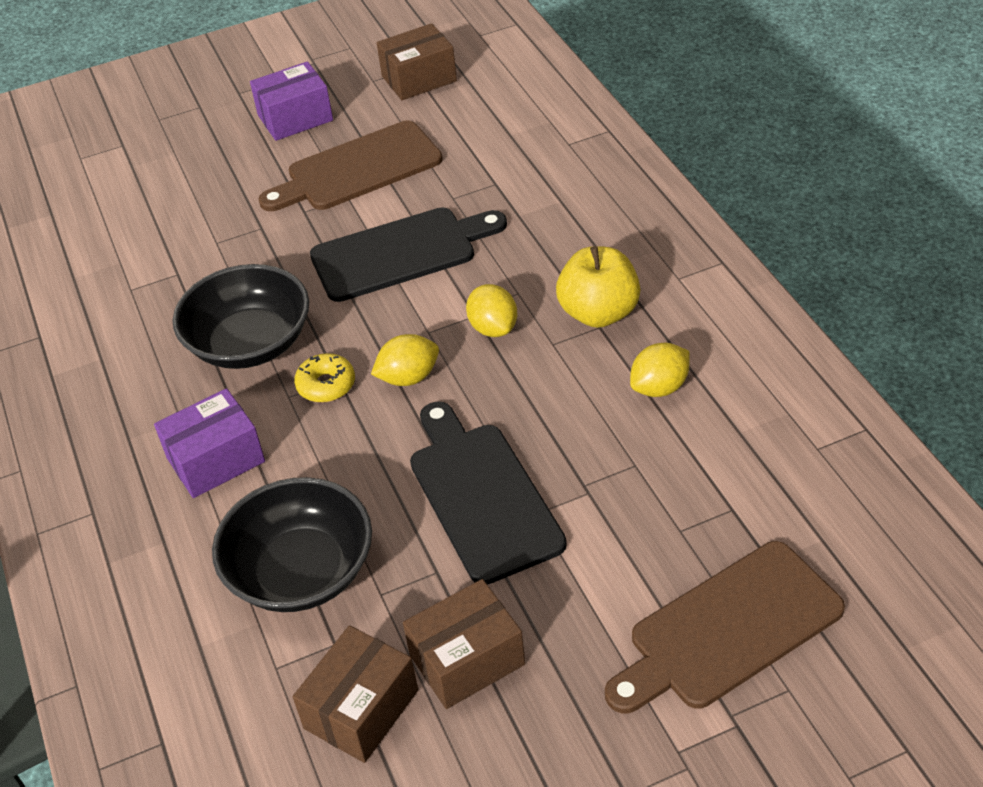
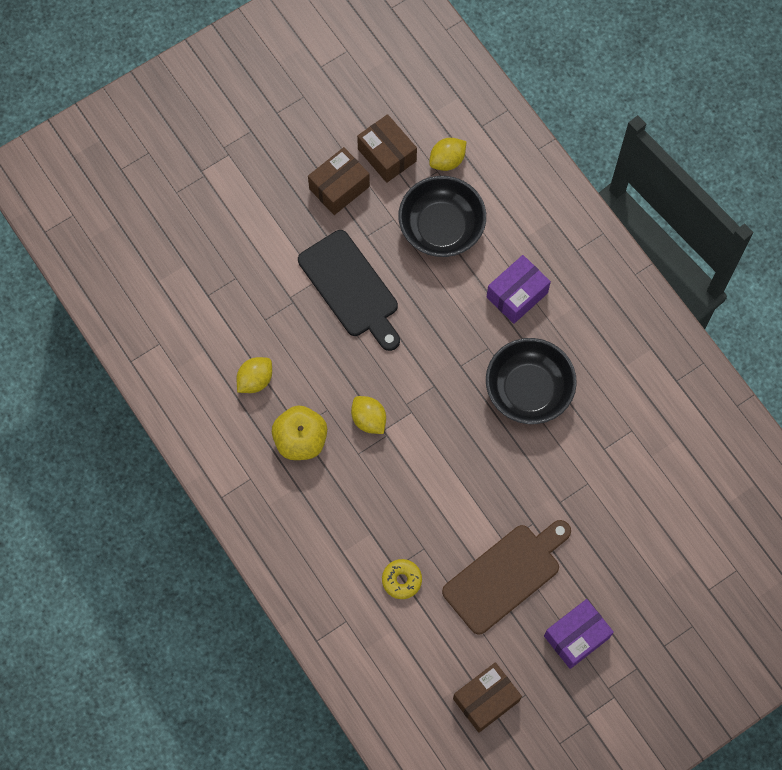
camera: 165 degrees right, 25 degrees up
brown box [293,625,418,763] -> brown box turned 60 degrees counterclockwise [357,114,417,183]
yellow donut [294,353,355,403] -> yellow donut moved to [382,559,422,599]
black cutting board [310,207,507,302] -> none
yellow lemon [371,334,439,386] -> yellow lemon moved to [429,138,467,171]
brown cutting board [605,541,845,714] -> none

